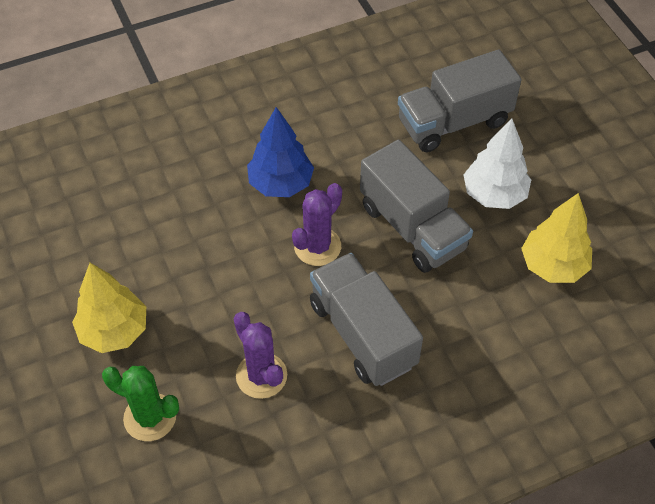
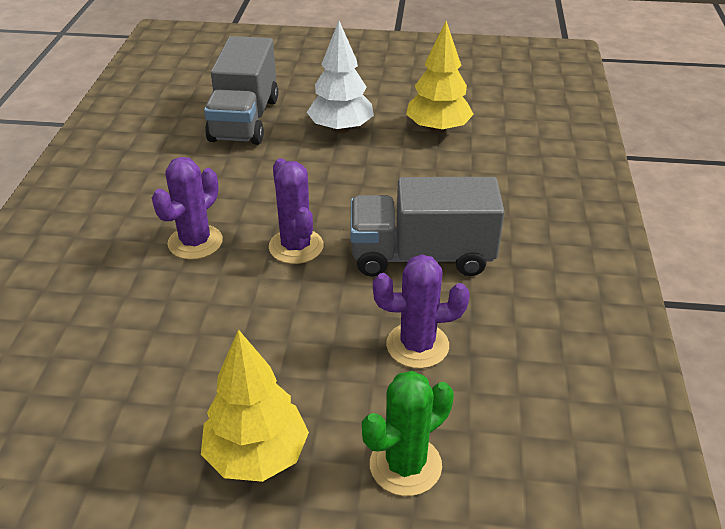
camera: 60 degrees left, 15 degrees down
blue tree [247,107,314,197] -> purple cactus [152,157,223,260]
grey truck [360,140,473,273] -> none

